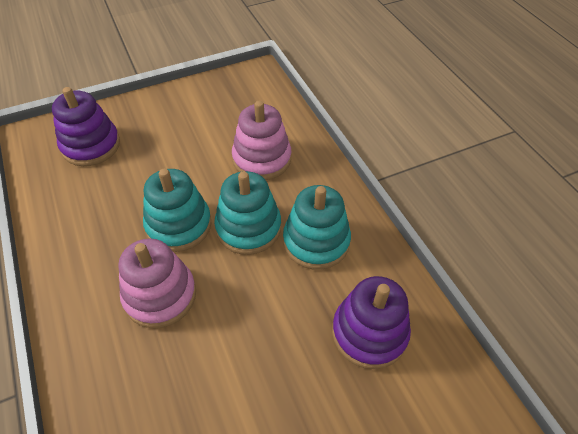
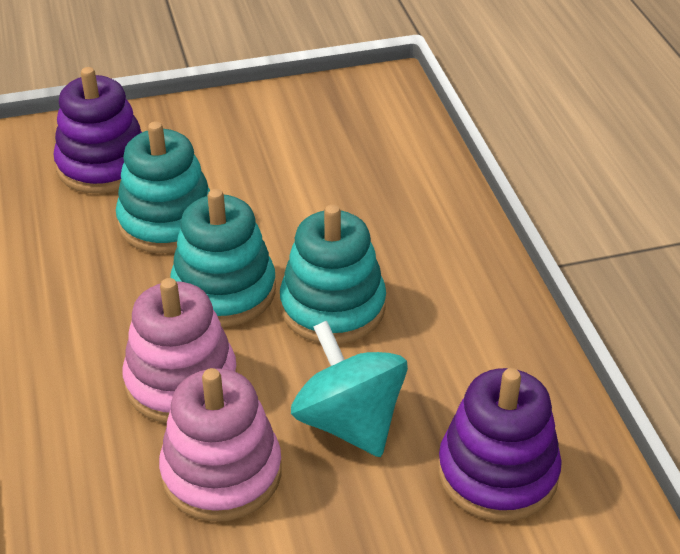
camera: 10 degrees right, 10 degrees down
pink stacking toy [232,101,291,180] -> pink stacking toy moved to [159,368,282,521]
turquoise stacking toy [283,185,351,270] -> turquoise stacking toy moved to [116,122,210,254]
none -> turquoise spinning top [291,321,408,457]

